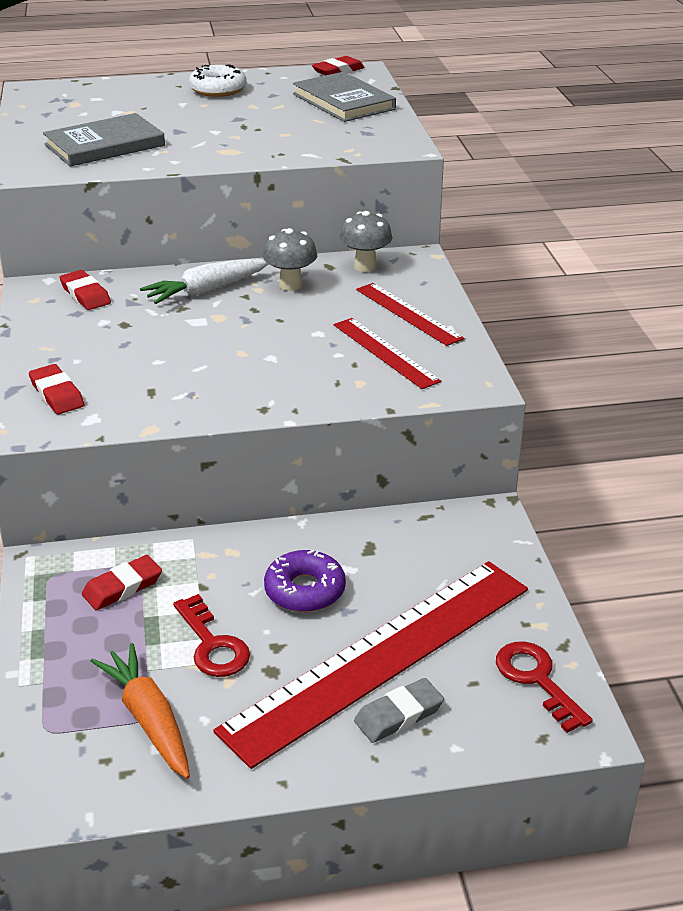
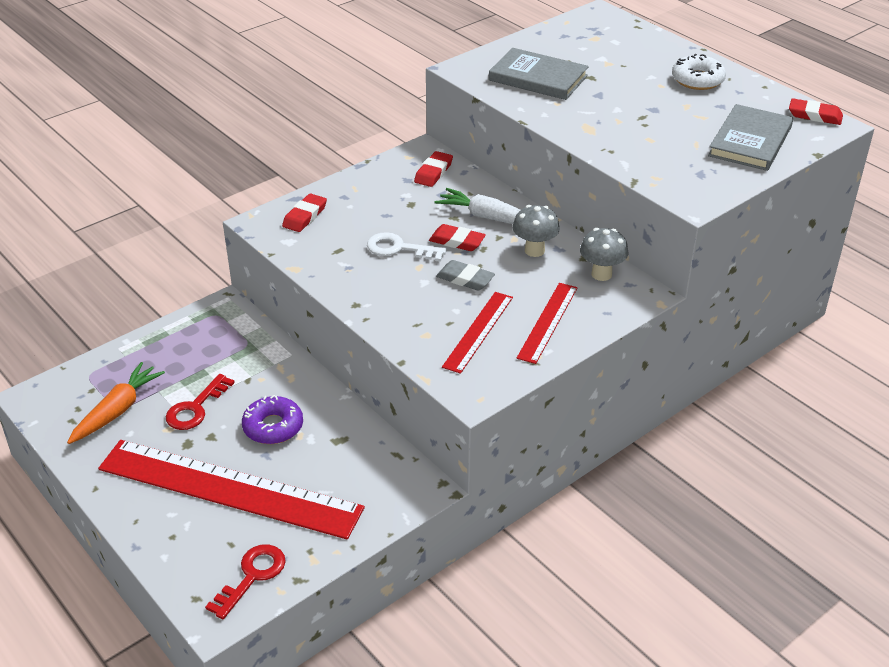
camera: 60 degrees right, 5 degrees up
red eraser [82,555,162,610] -> red eraser moved to [429,224,486,251]
grey eraser [354,678,444,743] -> grey eraser moved to [436,260,495,291]
none -> white key [367,232,447,262]

